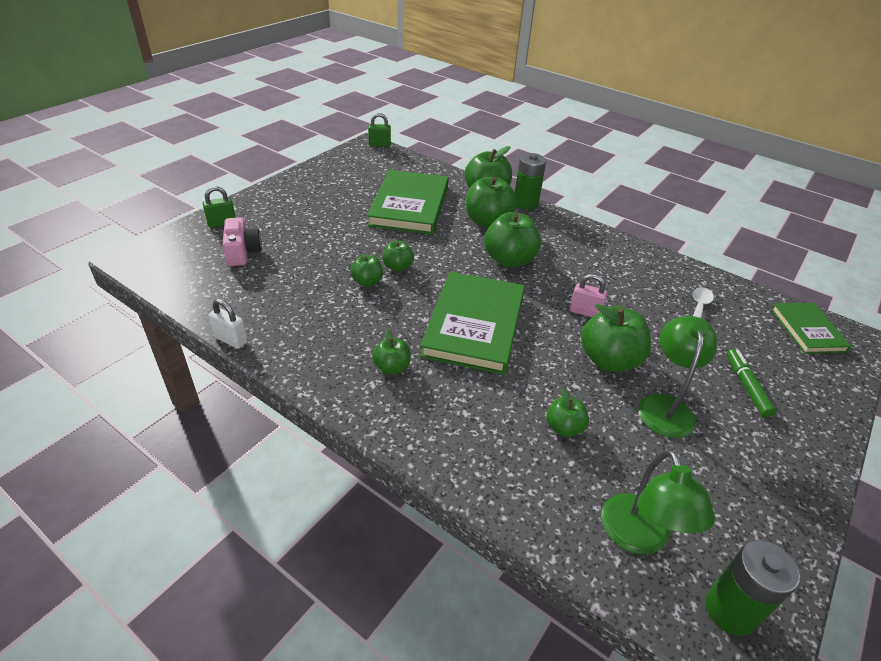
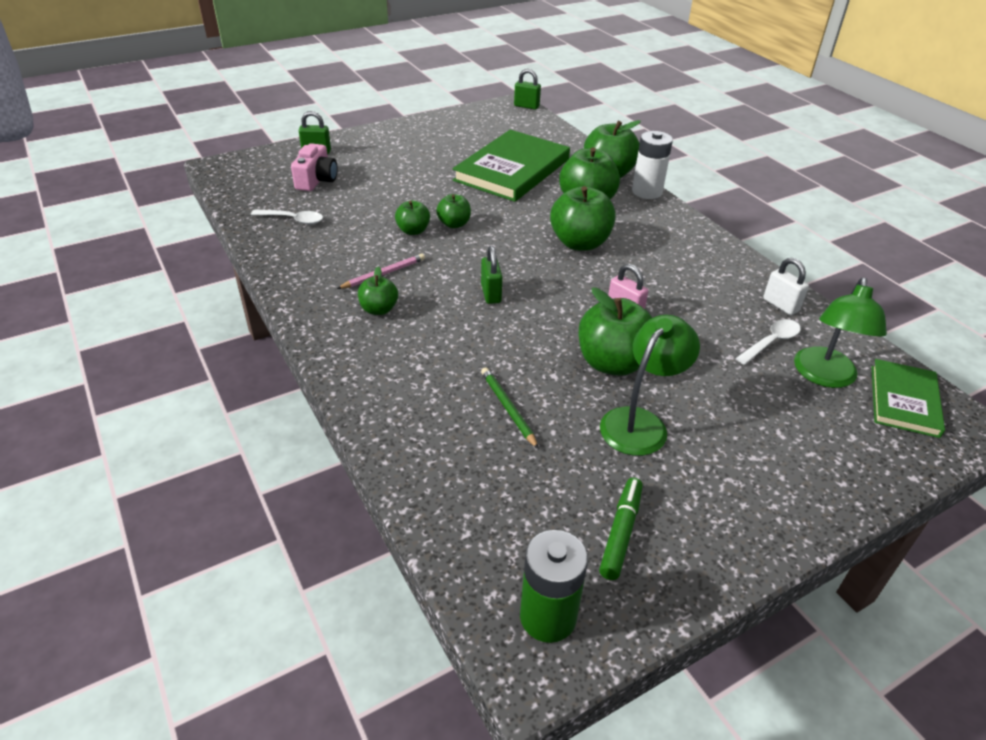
camera: 25 degrees right, 0 degrees up
white padlock [208,299,248,349] -> white padlock moved to [763,258,809,315]
green book [420,272,525,375] -> green padlock [481,246,503,304]
green battery [515,153,546,210] -> white battery [632,131,673,199]
green apple [546,388,589,437] -> green pencil [481,367,539,449]
green lamp [601,450,715,555] -> green lamp moved to [794,278,887,388]
green marker [727,349,776,418] -> green marker moved to [599,478,643,580]
none -> white spoon [251,210,323,224]
none -> pink pencil [337,253,425,289]

